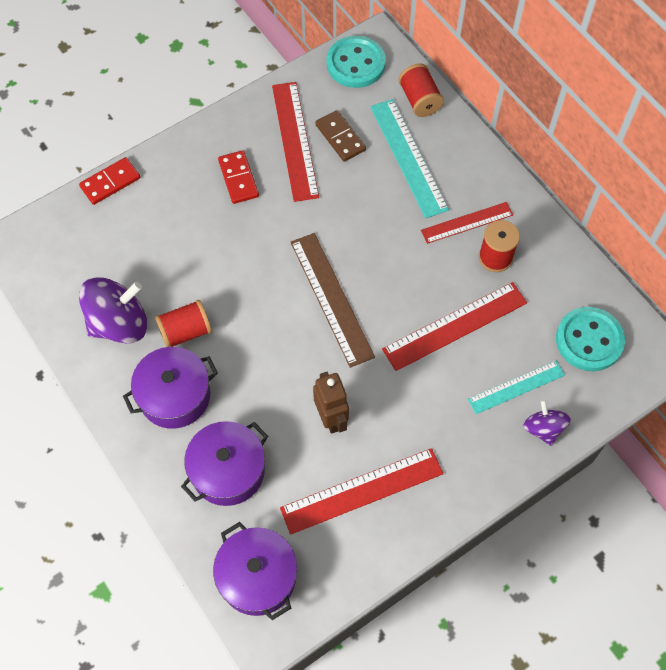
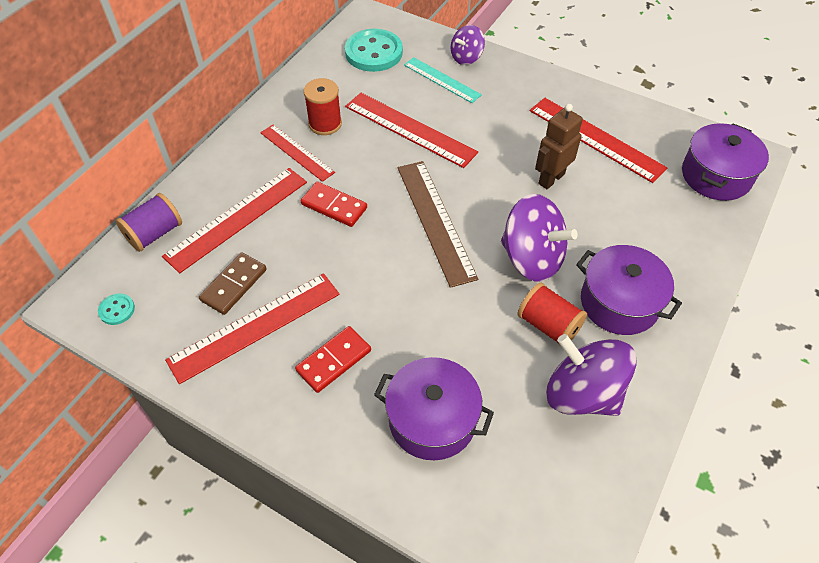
camera: 115 degrees left, 10 degrees down
red domino [79,157,140,205] -> red domino moved to [301,182,367,227]
purple pot [181,421,268,506] -> purple pot moved to [374,357,494,460]
brown ruler [291,233,375,368] -> brown ruler turned 60 degrees counterclockwise [398,161,478,288]
turquoise button [327,36,386,88] -> turquoise button [98,293,135,325], size x0.45
turquoise ruler [370,99,449,218] -> red ruler [162,168,307,273]
red spool [399,63,444,117] -> purple spool [116,193,182,252]
none -> purple spinning top [501,194,578,282]

